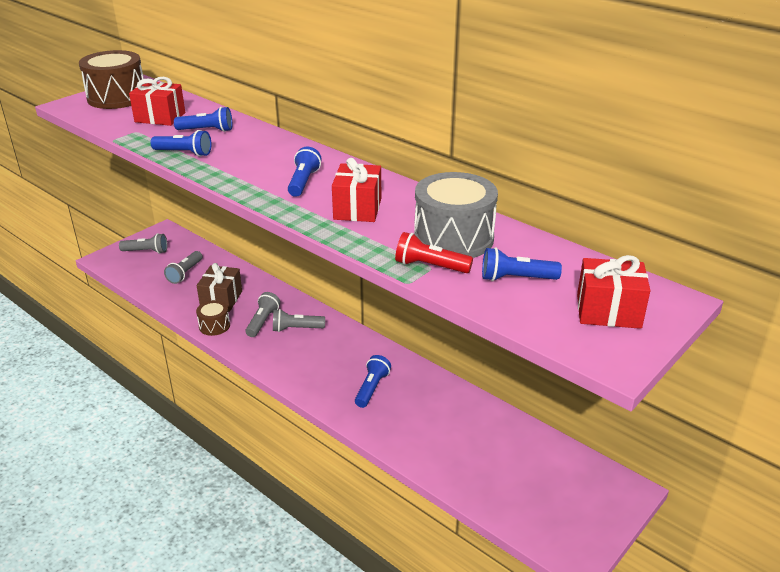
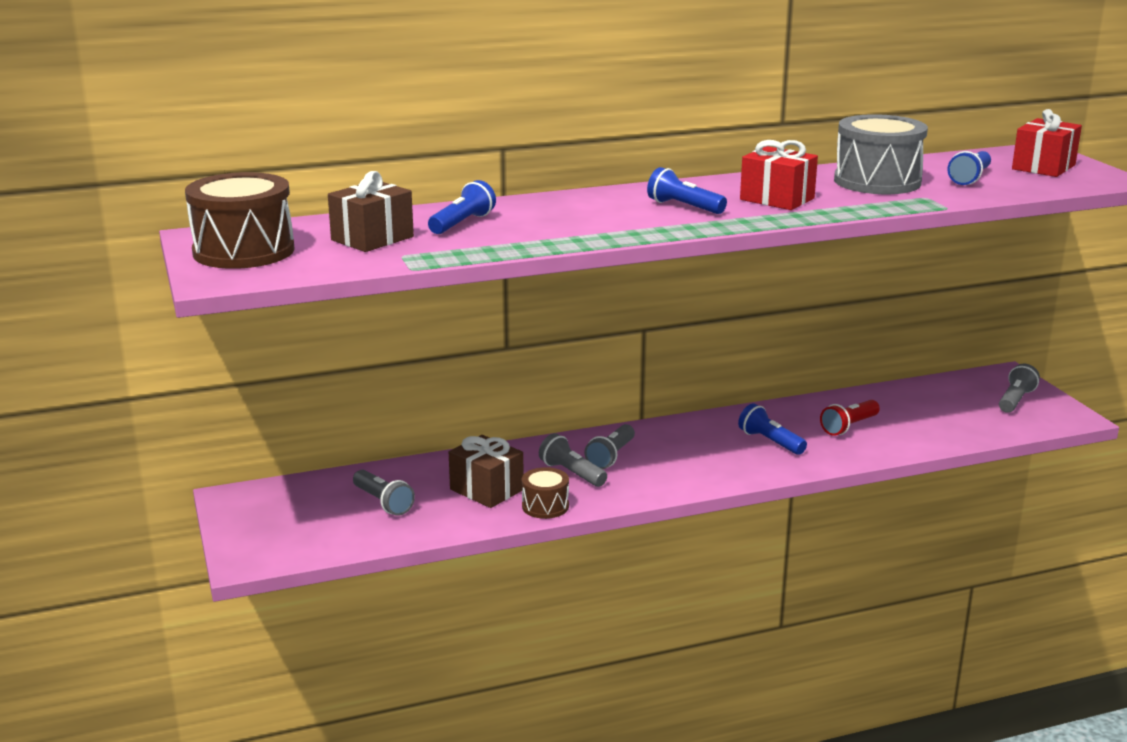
camera: 60 degrees left, 10 degrees down
grey flashlight [119,233,168,254] -> grey flashlight moved to [999,364,1040,413]
red gift [129,77,185,126] -> brown gift [328,171,414,252]
blue flashlight [150,130,212,157] -> none
red flashlight [395,232,473,273] -> red flashlight moved to [820,400,880,436]

